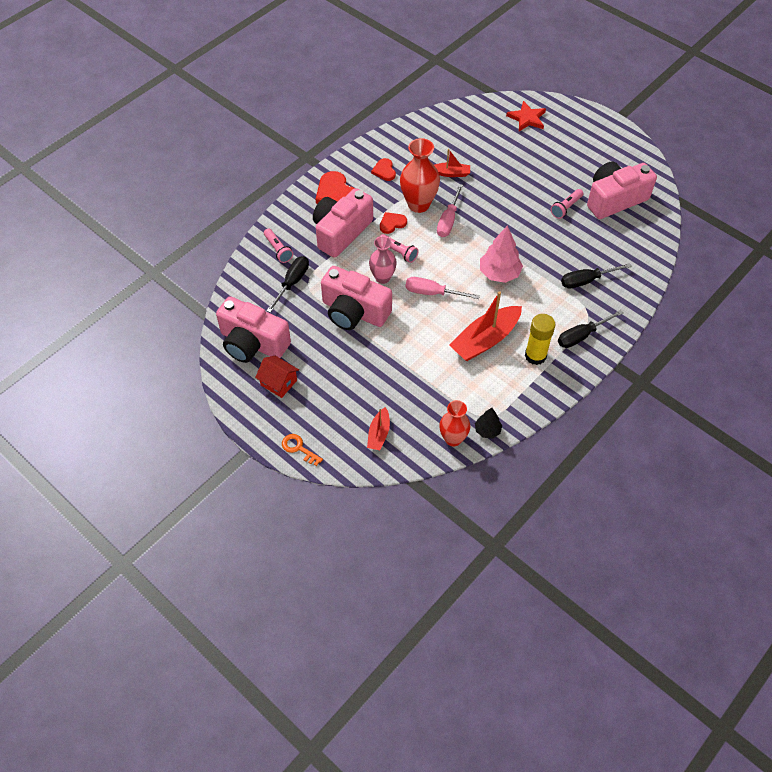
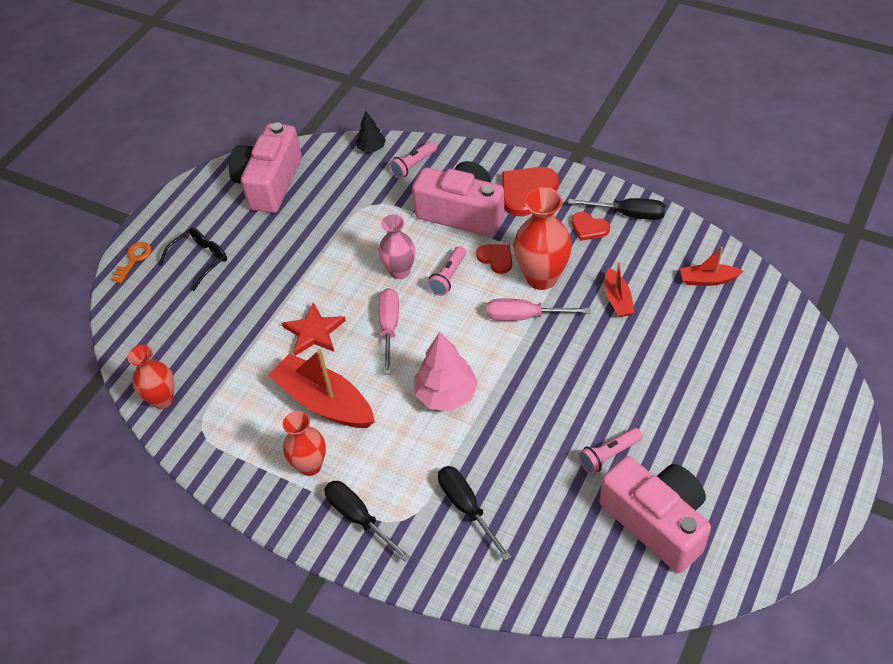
camera: 80 degrees right, 5 degrees down
red house [255,356,299,398] -> none
black screwdriver [266,256,309,313] -> black screwdriver moved to [568,198,666,220]
pink camera [321,266,392,330] -> none
red boat [367,407,390,450] -> red boat moved to [680,247,743,286]
red heart [371,158,396,181] -> red heart turned 120 degrees counterclockwise [571,212,610,241]
black tree [475,408,502,439] -> black tree moved to [356,111,386,152]
red star [506,101,546,131] -> red star moved to [282,302,346,356]
yellow glue stick [525,314,555,365] -> red vase [283,411,326,476]
pink flashlight [551,189,584,219] -> pink flashlight turned 60 degrees counterclockwise [578,428,642,474]
none -> black glasses [159,227,227,291]

